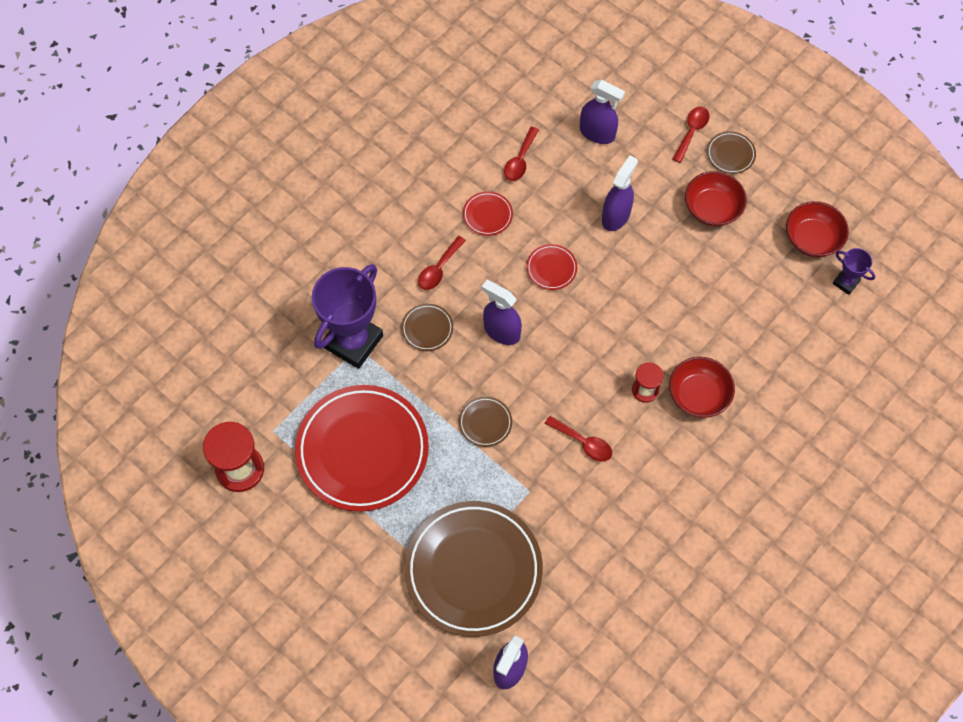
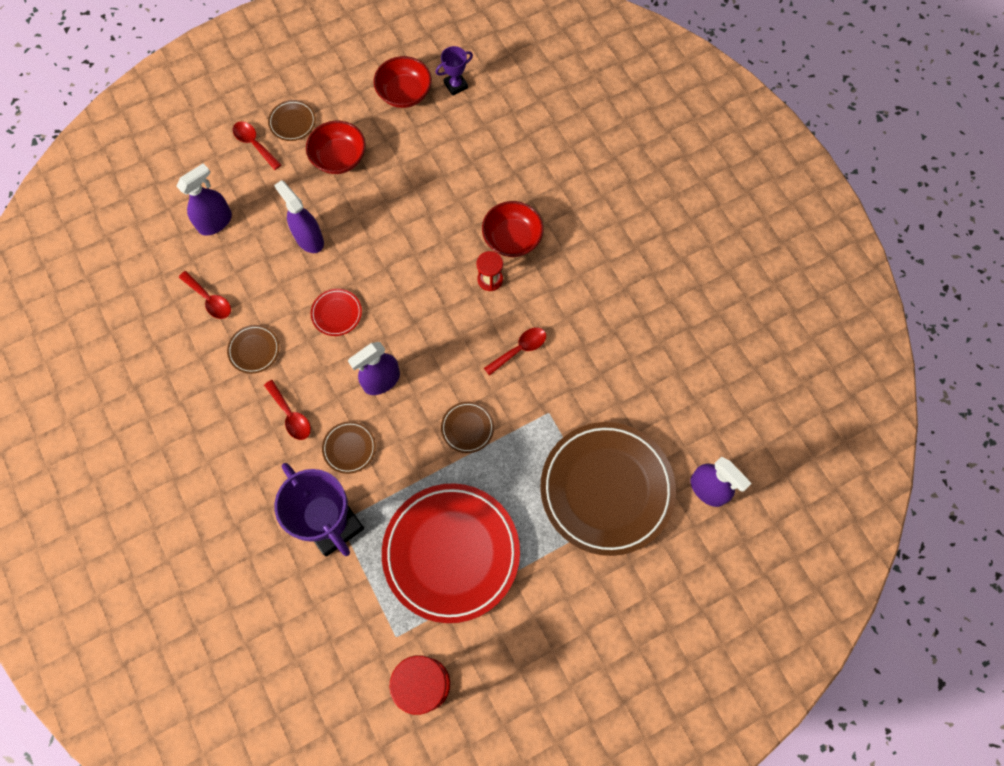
camera: 70 degrees left, 5 degrees up
red plate [463,191,513,236] -> brown plate [227,325,279,374]

